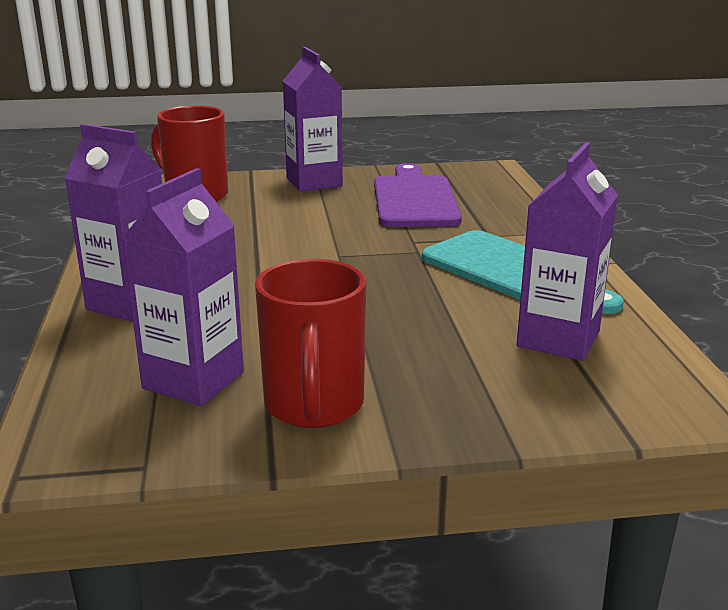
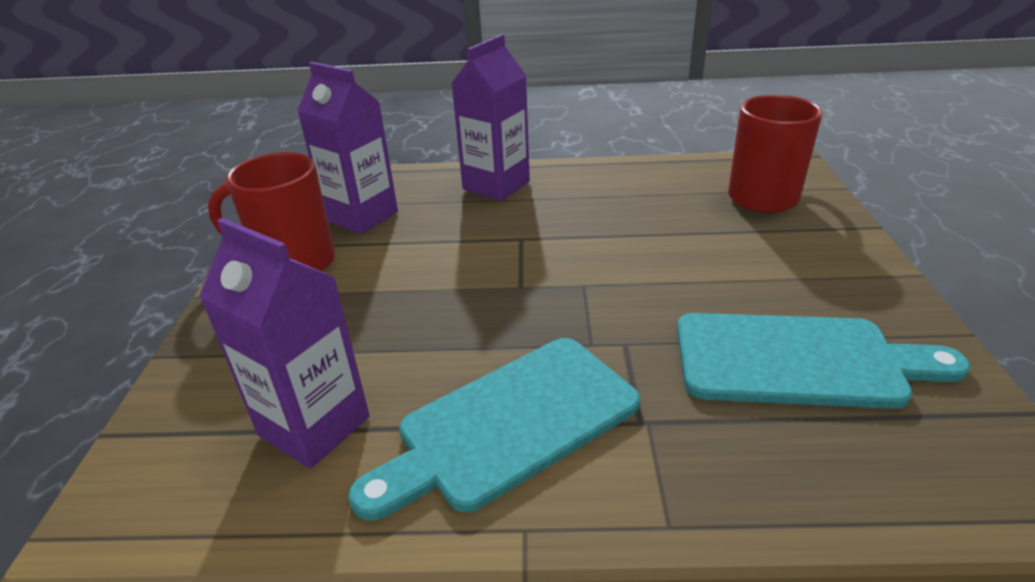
camera: 100 degrees right, 10 degrees up
purple carton [283,47,343,192] -> none
purple cutting board [374,163,462,227] -> turquoise cutting board [677,313,971,409]

